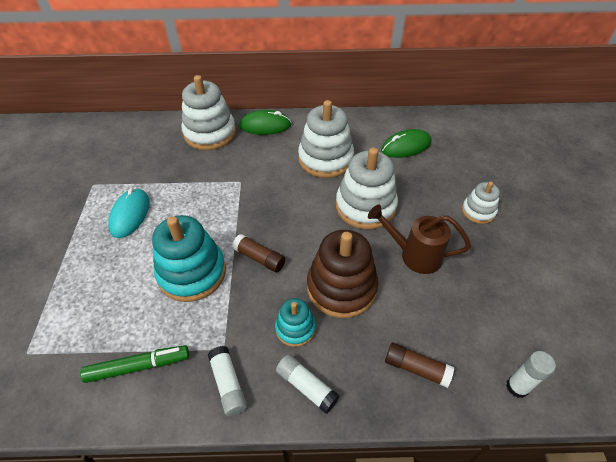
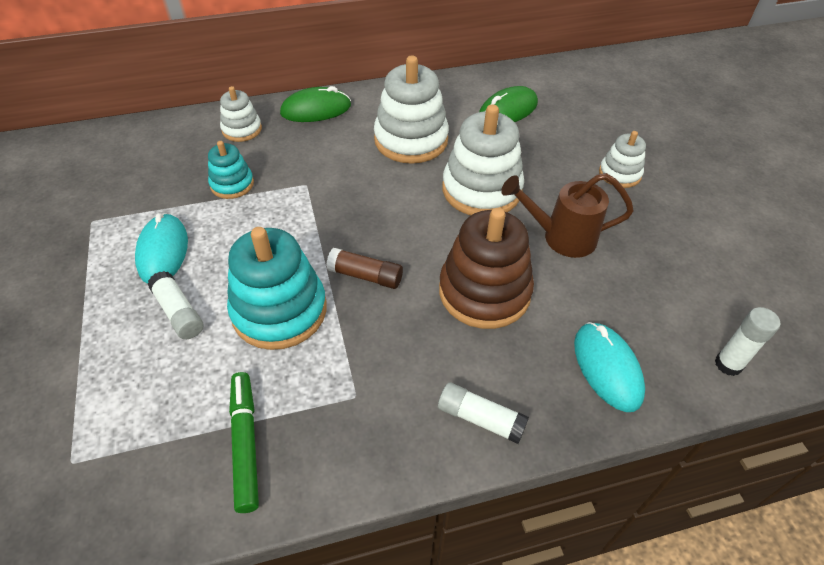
camera: 15 degrees left, 0 degrees up
green marker [80,345,189,383] -> green marker turned 75 degrees counterclockwise [229,372,259,513]
white stacking toy [182,75,236,150] -> white stacking toy [220,86,262,142], size x0.54
white glue stick [208,346,247,416] -> white glue stick moved to [148,271,203,339]
turquoise stacking toy [275,298,316,347] -> turquoise stacking toy moved to [208,141,254,199]
brown glue stick [385,343,454,388] -> turquoise mouse [574,322,645,412]

